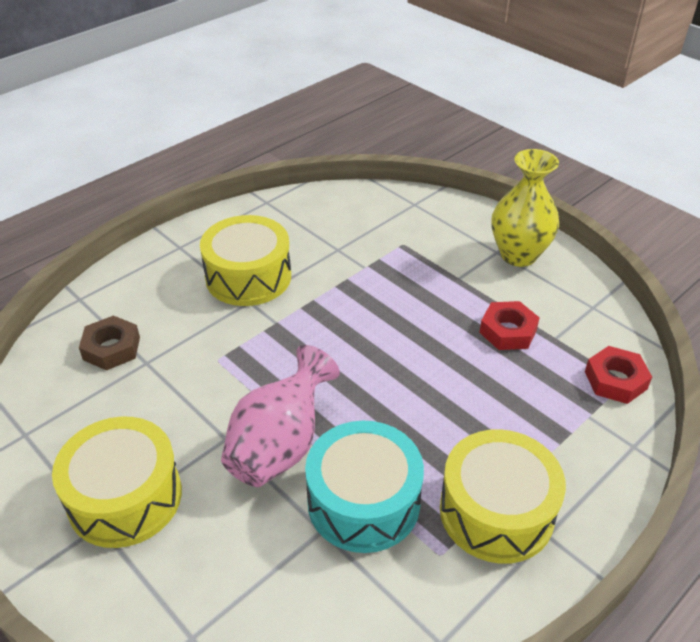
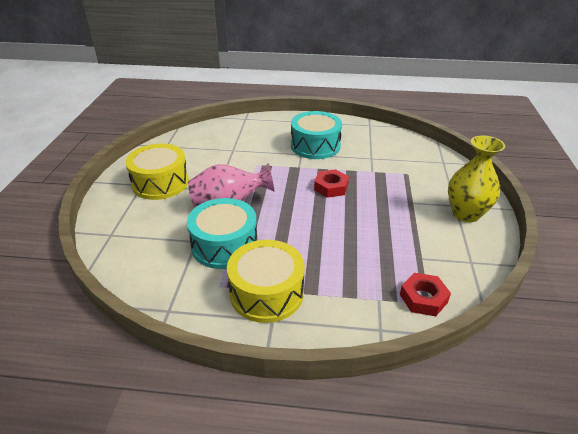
camera: 50 degrees right, 5 degrees down
brown nut [79,315,140,371] -> none
yellow drum [200,215,291,306] -> turquoise drum [291,111,342,159]
red nut [479,301,540,350] -> red nut moved to [314,169,349,198]

